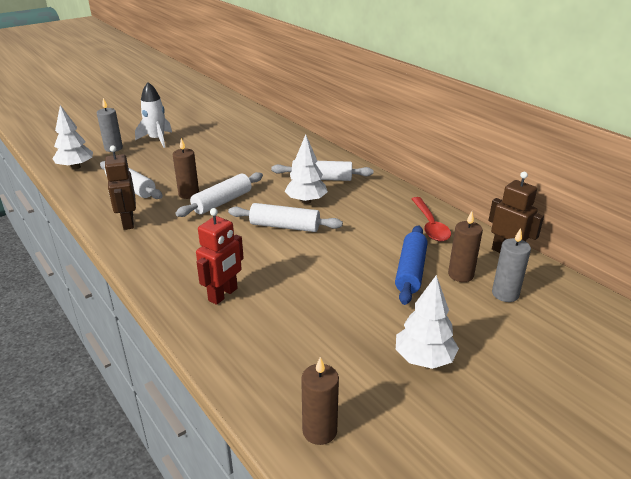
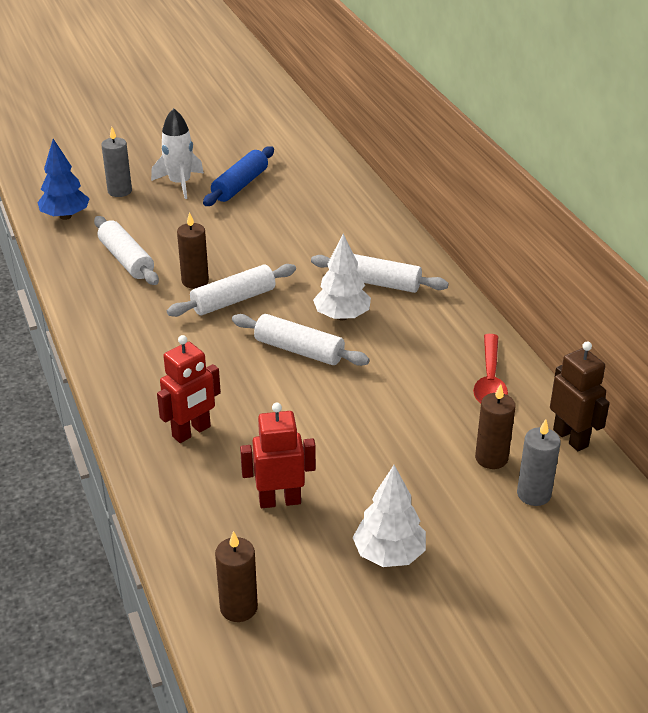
camera: 15 degrees right, 5 degrees up
white tree [53,105,93,170] -> blue tree [37,139,90,220]
brown robot [105,145,136,230] -> none
blue rolling pin [395,225,427,305] -> blue rolling pin moved to [203,146,274,206]
none -> red robot [240,402,316,508]

